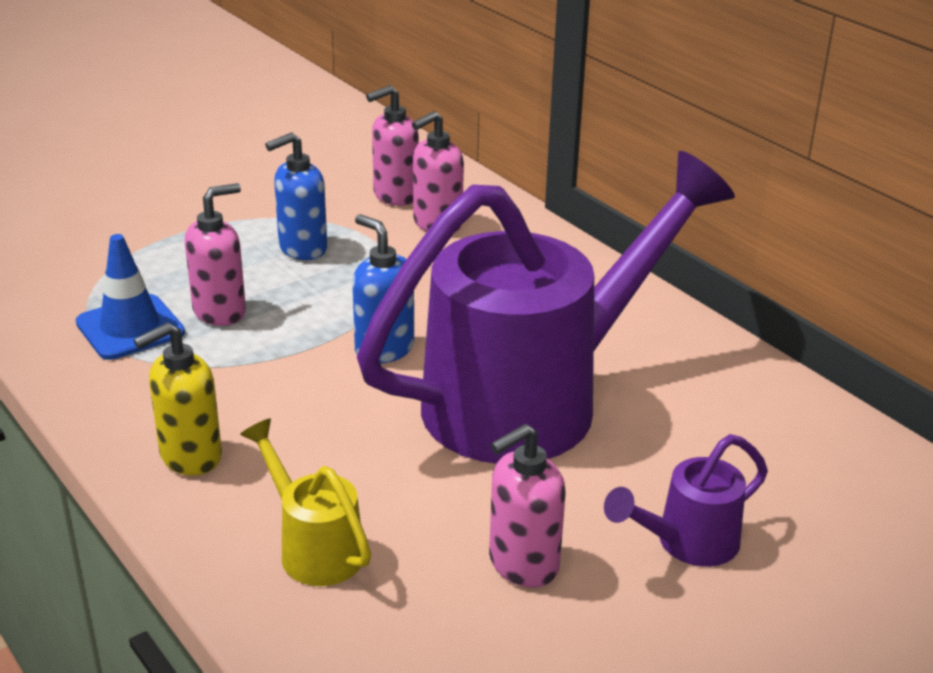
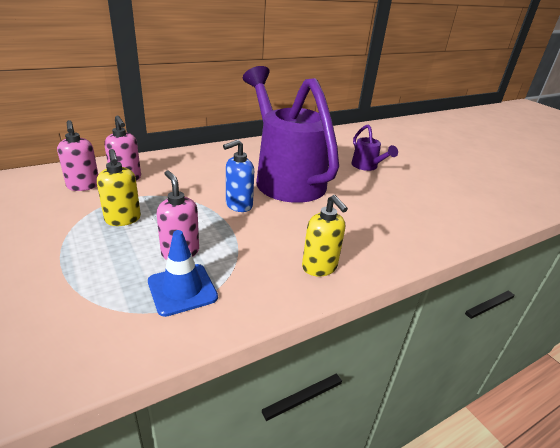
camera: 85 degrees left, 0 degrees up
yellow watering can [240,418,371,586] -> none
blue soap dispenser [265,133,327,260] -> yellow soap dispenser [97,149,141,226]
pink soap dispenser [489,424,565,588] -> none

